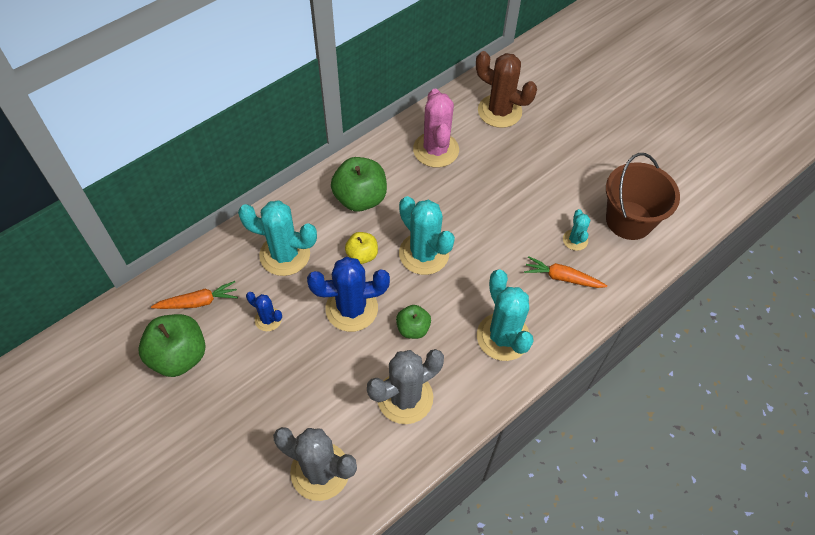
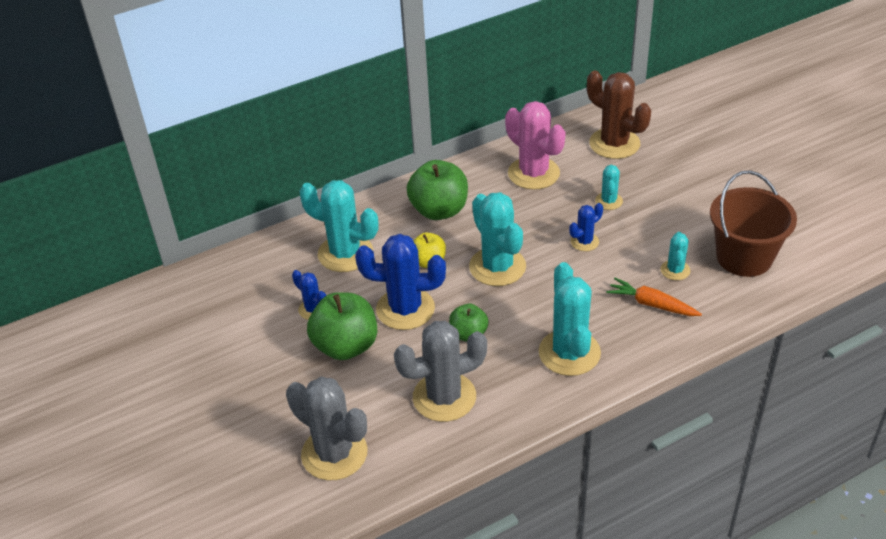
camera: 15 degrees right, 15 degrees down
green apple [138,314,206,377] -> green apple moved to [307,292,377,360]
orange carrot [151,281,238,309] -> none
pink cactus [413,89,459,168] -> pink cactus turned 45 degrees counterclockwise [505,101,566,190]
none -> blue cactus [569,203,603,251]
none -> turquoise cactus [595,165,623,210]

